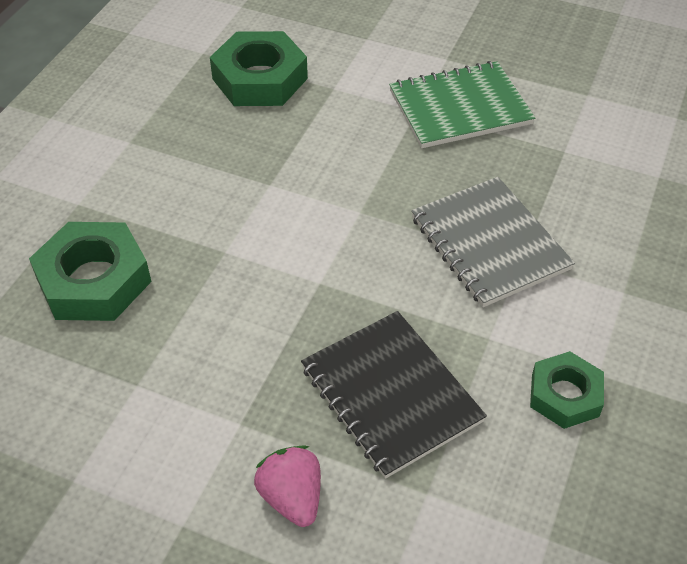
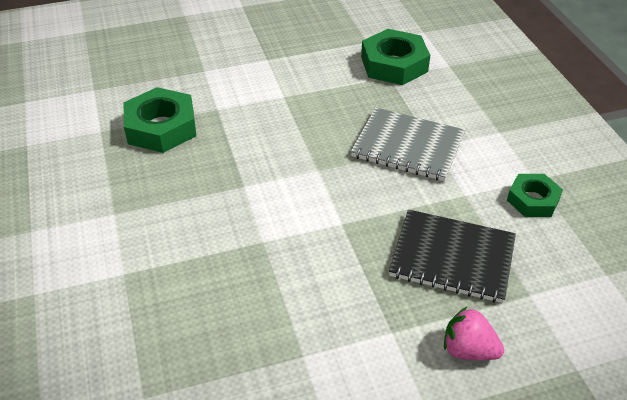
camera: 40 degrees left, 5 degrees down
green nut [29,222,151,321] -> green nut moved to [361,29,430,85]
green notebook [389,61,535,148] -> none

